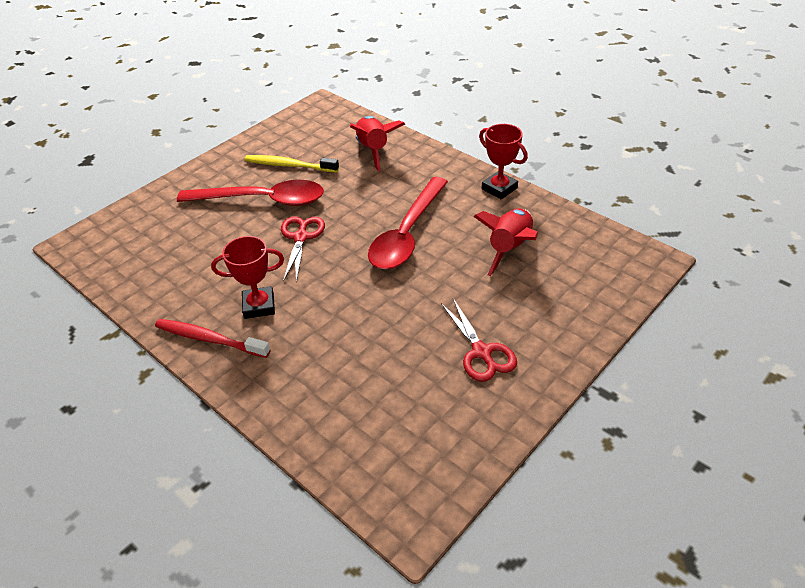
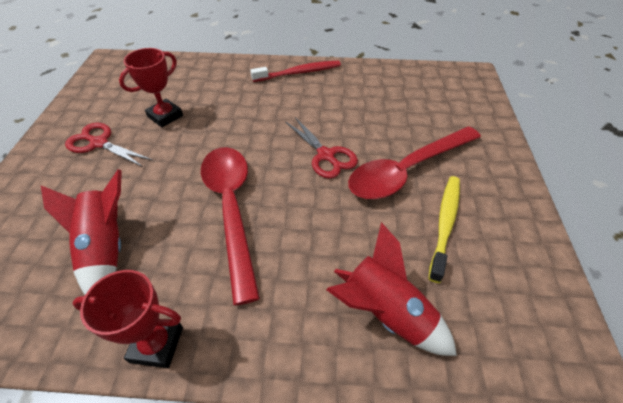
camera: 140 degrees right, 5 degrees up
red trophy [211,236,284,319] -> red trophy moved to [119,48,183,127]
yellow toothbrush [244,155,339,172] -> yellow toothbrush turned 45 degrees counterclockwise [428,176,460,283]

